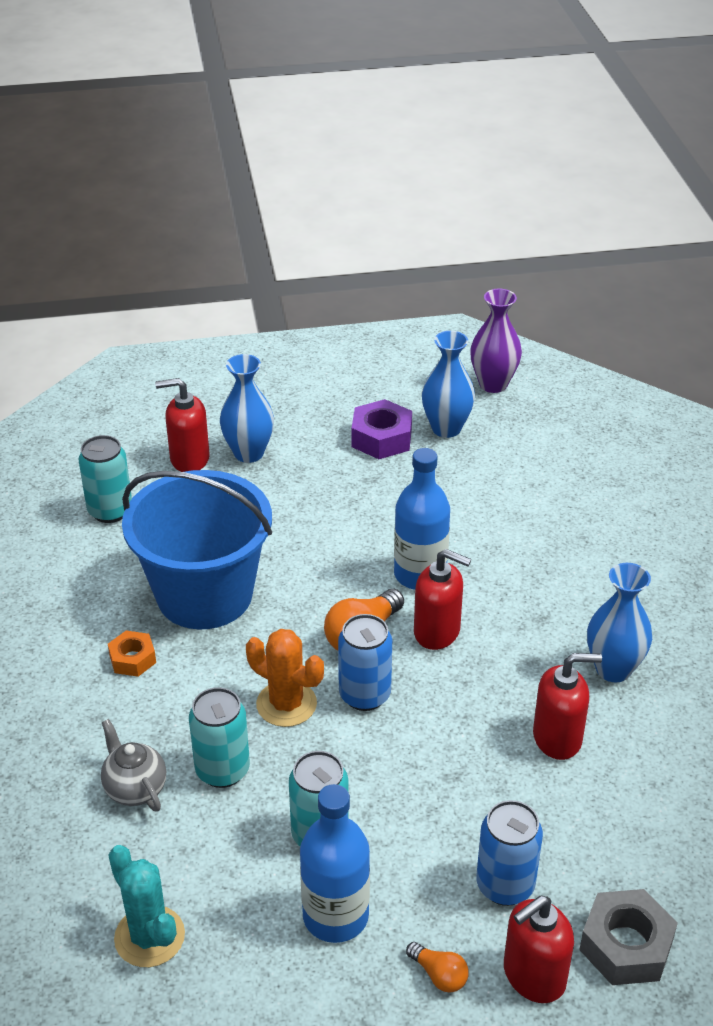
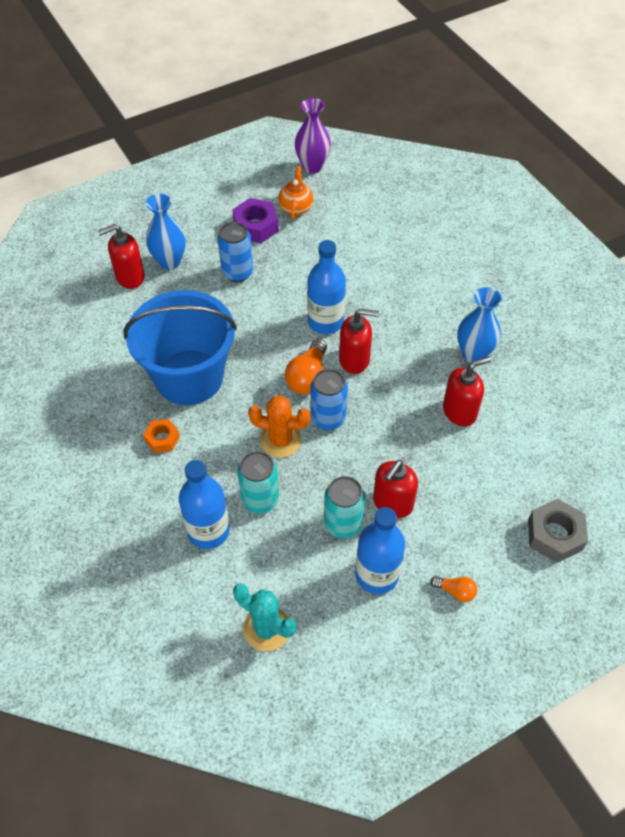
camera: 20 degrees left, 15 degrees up
turquoise can [79,435,132,523] -> none
grey teapot [101,719,166,812] -> blue bottle [179,460,230,549]
blue vase [422,331,475,438] -> orange teapot [278,166,313,220]
blue can [476,800,543,906] -> blue can moved to [218,222,253,282]
red soap dispenser [504,896,574,1003] -> red soap dispenser moved to [373,460,418,518]

